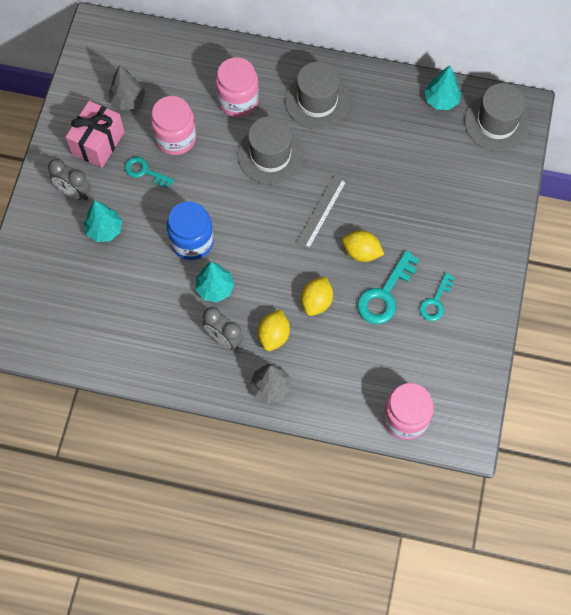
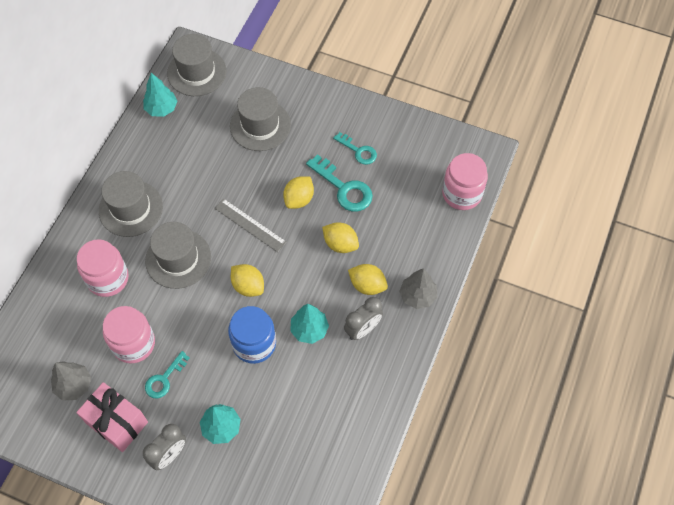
camera: 80 degrees left, 5 degrees down
none -> grey hat [230,87,291,151]
none -> yellow lemon [231,264,264,297]

